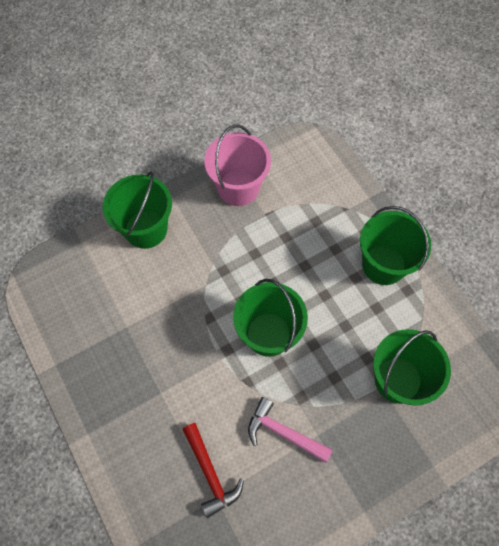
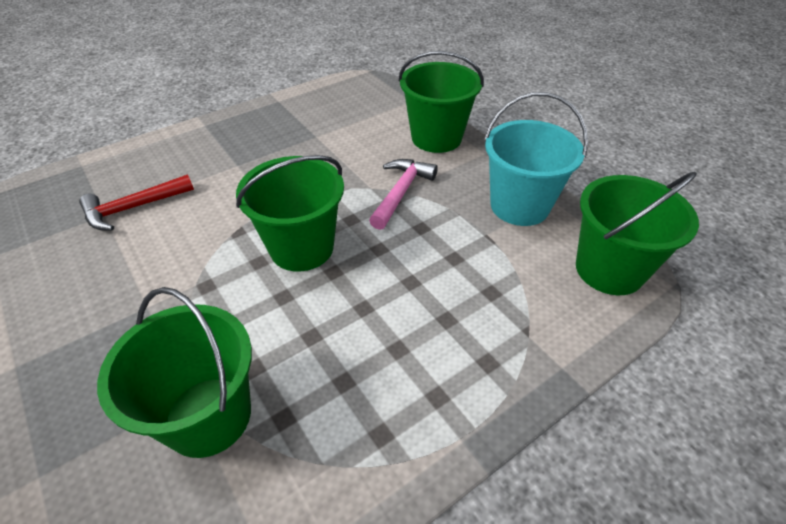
camera: 85 degrees right, 20 degrees down
pink bucket [204,125,271,206] -> turquoise bucket [484,92,588,226]
pink hammer [248,397,333,463] -> pink hammer moved to [369,159,438,230]
green bucket [360,206,431,285] -> green bucket moved to [576,172,699,295]

